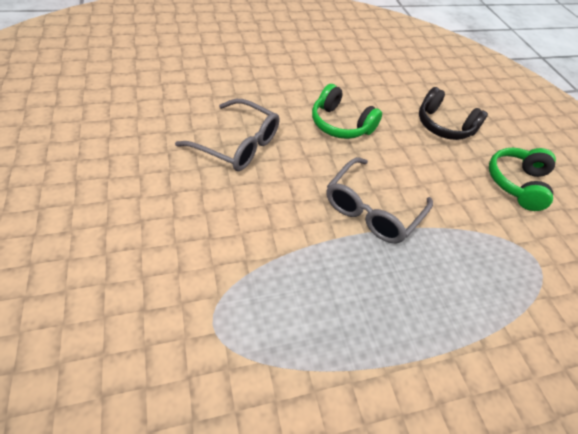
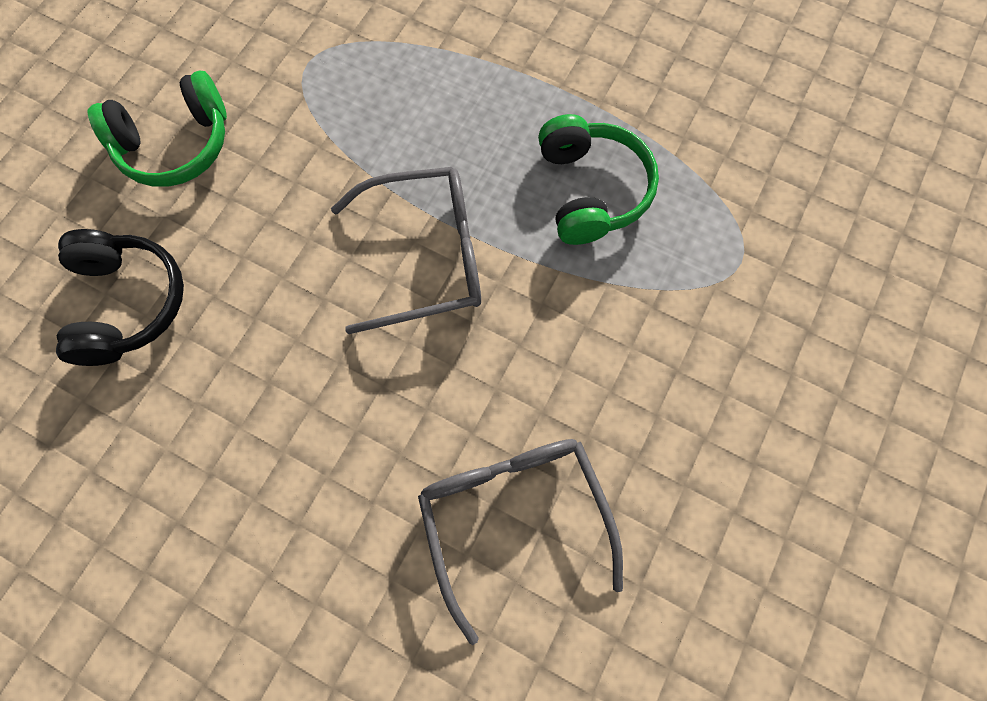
camera: 130 degrees left, 20 degrees up
green headphones [312,84,382,139] -> green headphones moved to [538,114,659,245]

